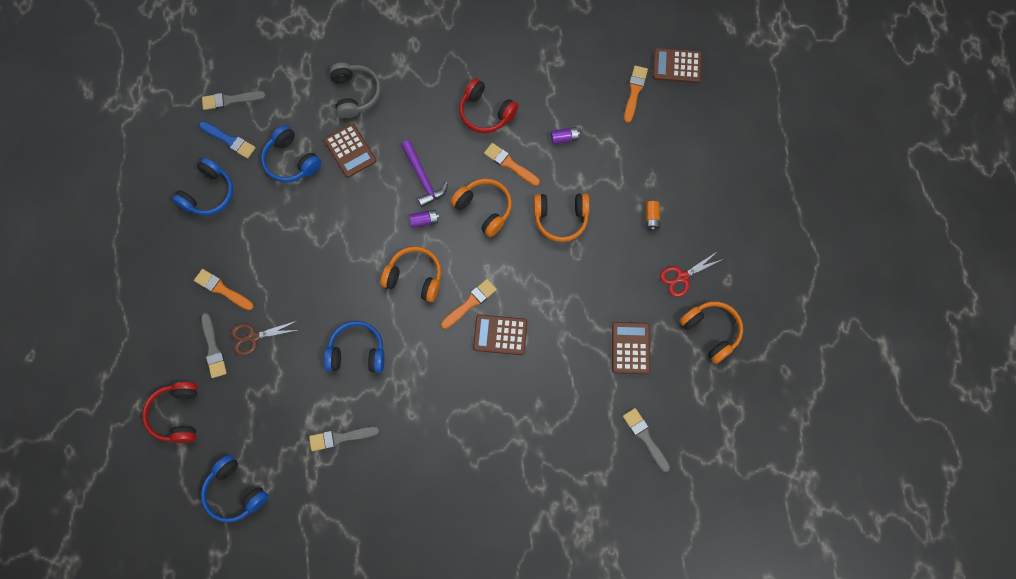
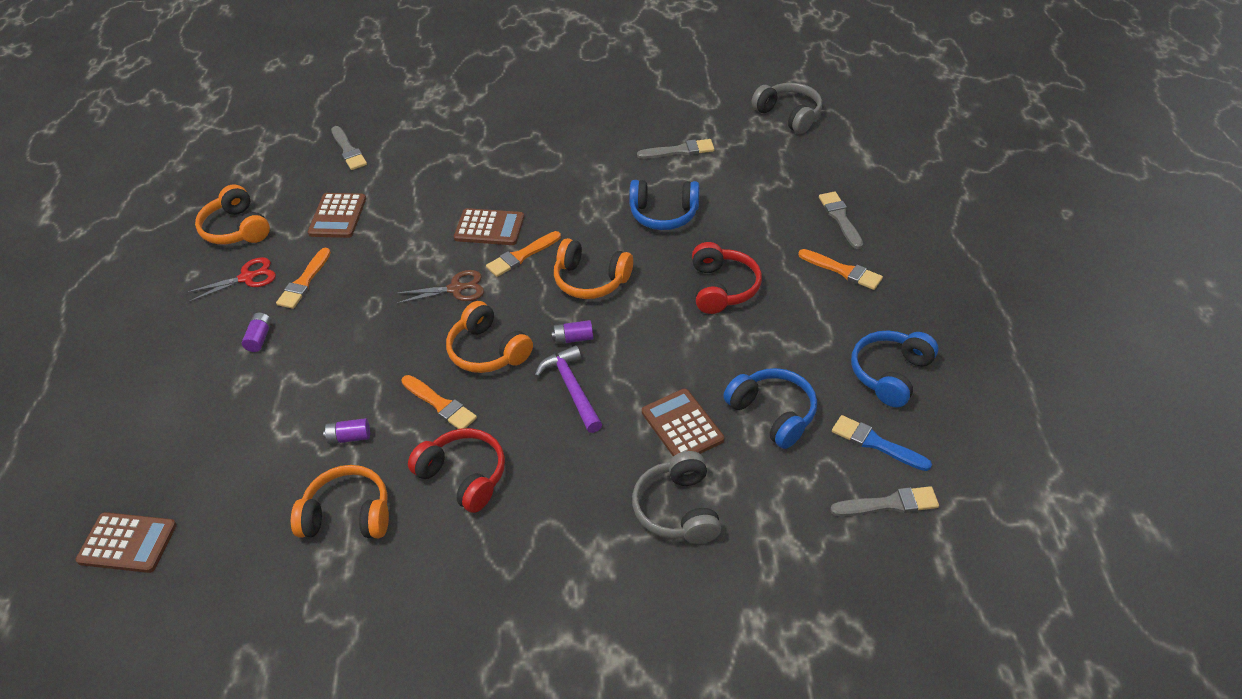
camera: 175 degrees left, 25 degrees down
red headphones [142,382,198,443] -> red headphones moved to [692,242,762,314]
blue headphones [201,455,268,523] -> grey headphones [751,83,822,134]
brown scissors [231,321,298,356] -> brown scissors moved to [395,270,484,304]
orange headphones [533,194,590,242] -> orange headphones moved to [291,465,389,538]
orange brush [624,65,648,123] -> orange brush moved to [276,248,331,309]
orange battery [645,201,660,231] -> purple battery [242,313,272,352]

